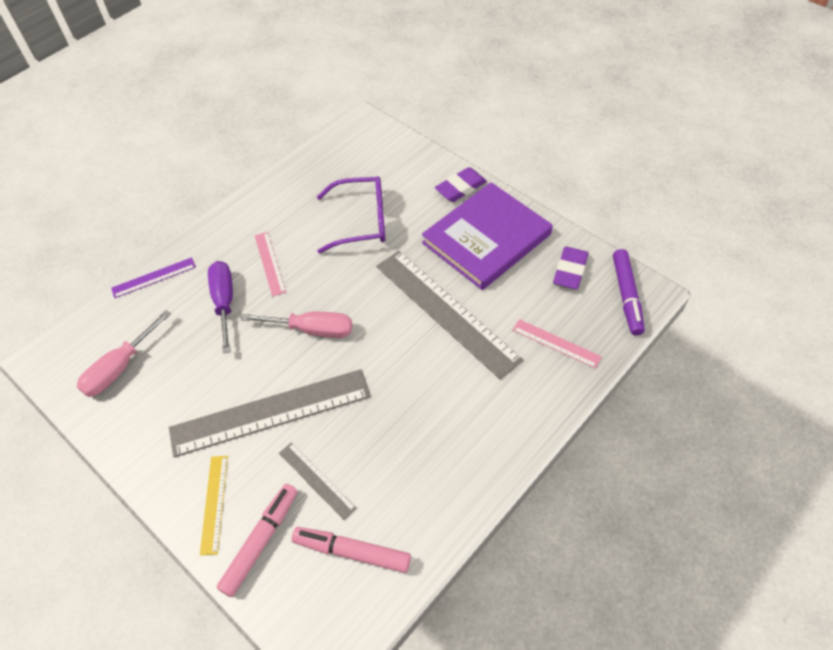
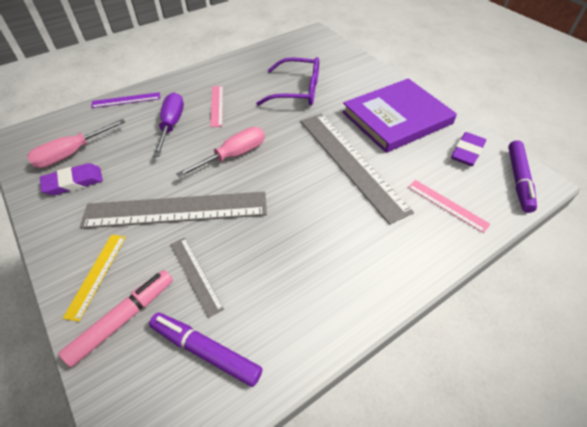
camera: 10 degrees right, 5 degrees down
pink screwdriver [241,312,352,338] -> pink screwdriver turned 60 degrees counterclockwise [176,127,265,178]
pink marker [292,527,411,573] -> purple marker [149,313,262,387]
purple eraser [435,167,487,202] -> purple eraser moved to [40,163,103,196]

